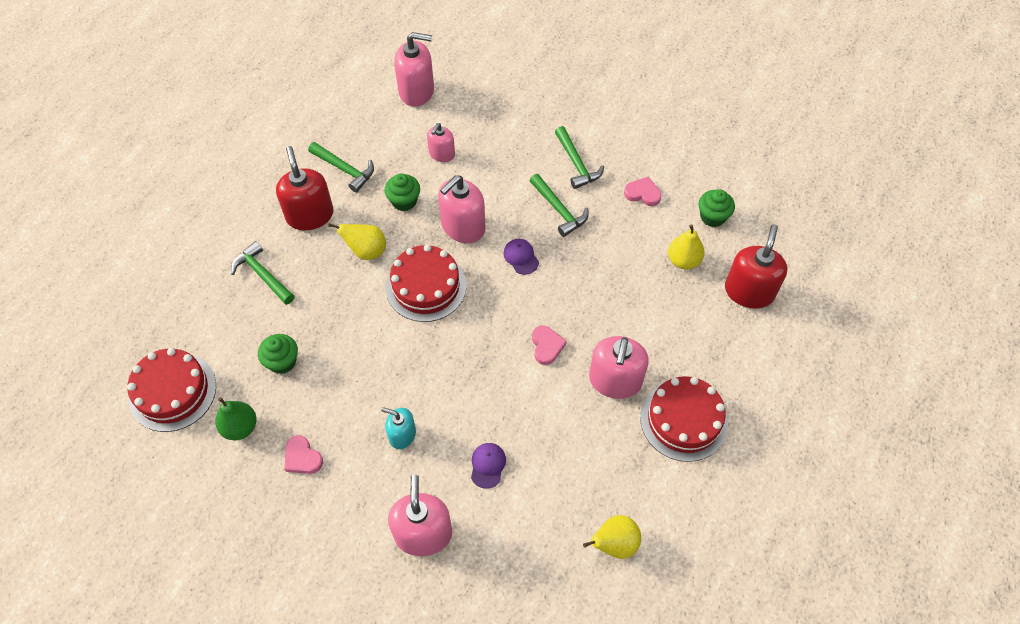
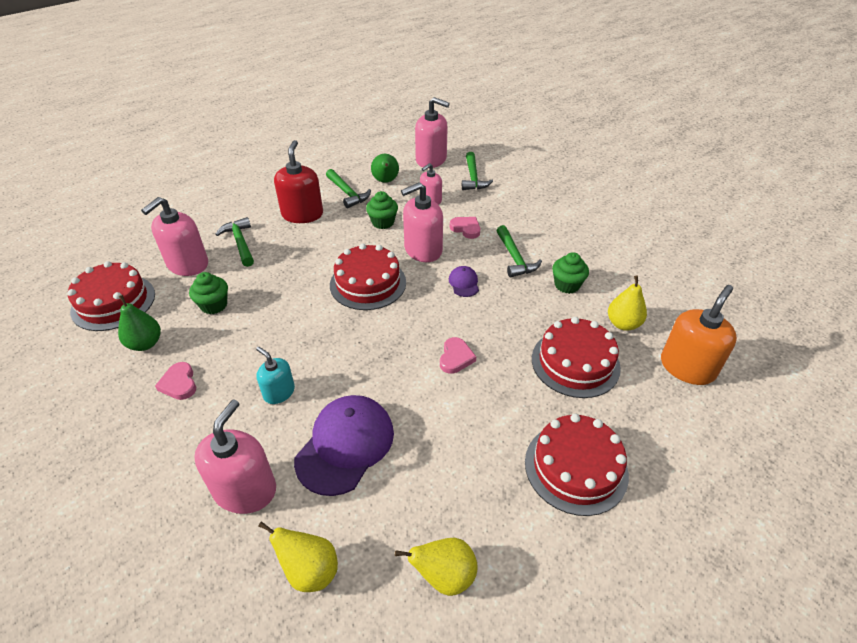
camera: 20 degrees right, 15 degrees down
yellow pear [328,223,386,260] -> yellow pear moved to [258,521,338,592]
purple cap [471,443,506,489] -> purple cap [294,395,394,496], size x2.16
green hammer [555,126,604,189] -> green hammer moved to [462,152,493,190]
pink soap dispenser [589,336,649,399] -> pink soap dispenser moved to [141,197,208,276]
pink heart [624,177,661,206] -> pink heart moved to [450,217,480,239]
green cupcake [699,189,735,227] -> green cupcake moved to [552,252,589,294]
red soap dispenser [725,224,787,309] -> orange soap dispenser [661,285,737,385]
none -> green pear [371,154,399,183]
none -> red cake [532,317,621,398]

